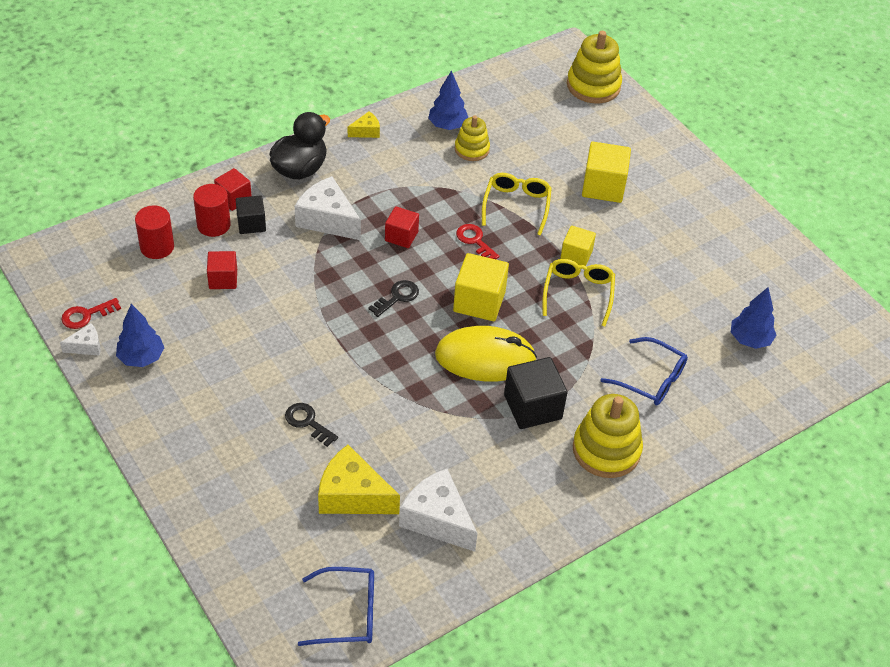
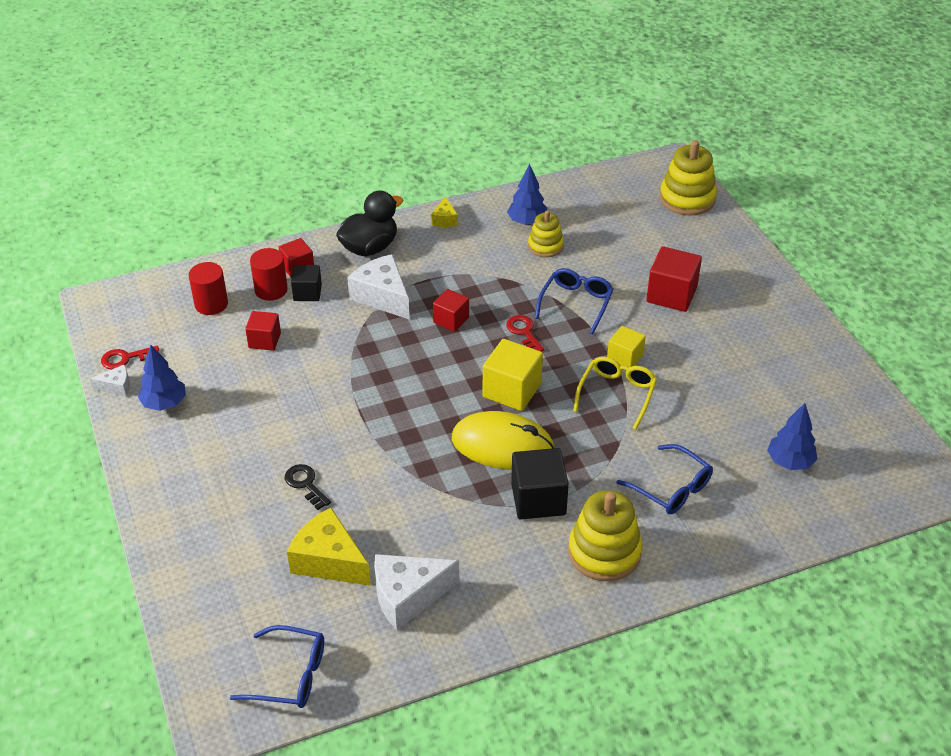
camera: 15 degrees right, 5 degrees down
yellow cheese [348,111,380,138] -> yellow cheese turned 105 degrees clockwise [431,197,458,227]
black key [368,280,419,317] -> none
white cheese [399,469,478,552] -> white cheese turned 75 degrees counterclockwise [374,554,459,630]
yellow glasses [482,173,552,236] -> blue glasses [535,268,613,334]
yellow cube [582,142,631,203] -> red cube [646,246,702,312]

